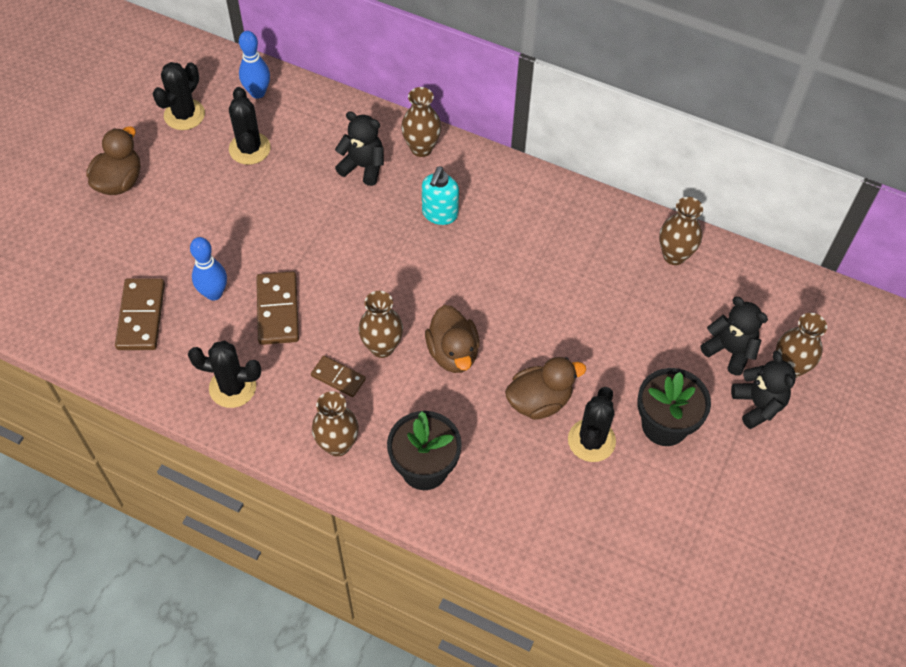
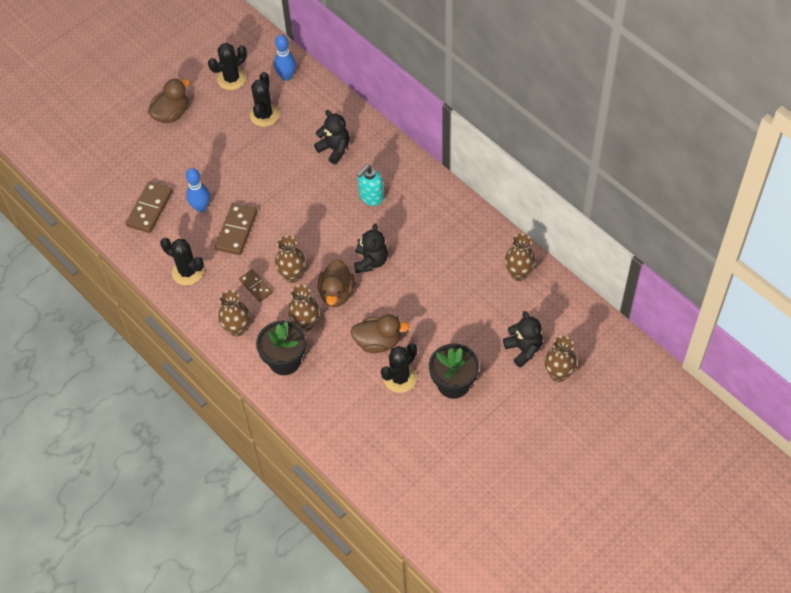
camera: 25 degrees right, 0 degrees up
brown vase [401,87,441,157] -> brown vase moved to [288,285,319,331]
black teddy bear [731,351,796,429] -> black teddy bear moved to [354,223,388,273]

